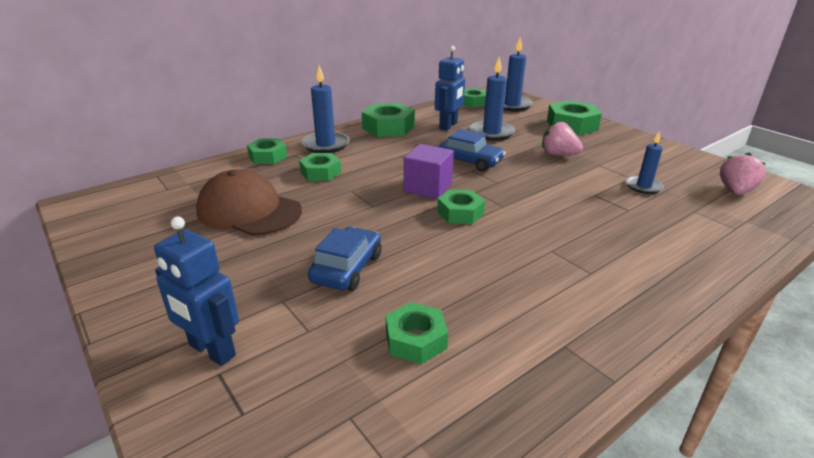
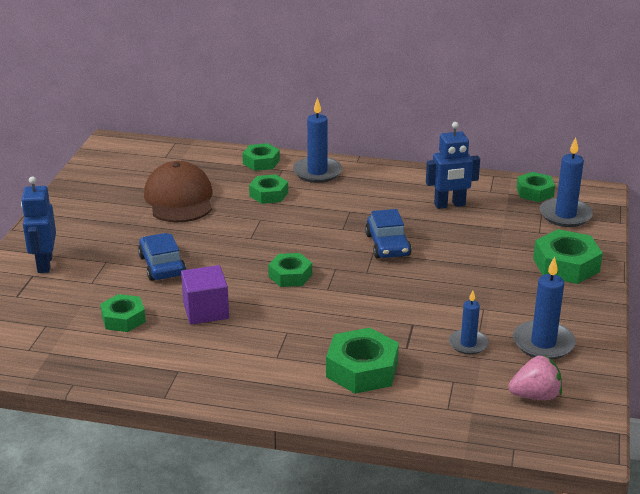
camera: 50 degrees right, 0 degrees up
blue car [308,227,381,291] -> blue car turned 90 degrees counterclockwise [138,233,186,281]
green nut [362,103,415,137] -> green nut moved to [326,328,399,394]
purple cube [404,144,454,199] -> purple cube moved to [181,265,229,325]
blue candle [470,57,515,141] -> blue candle moved to [513,257,576,360]
pink strawberry [542,121,583,156] -> none

